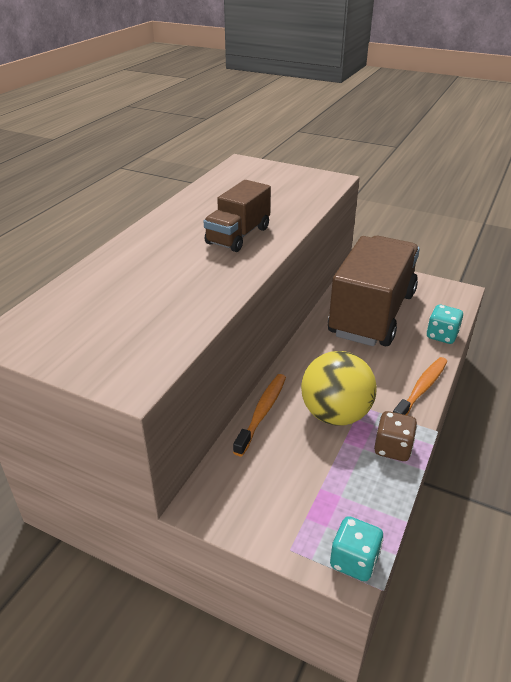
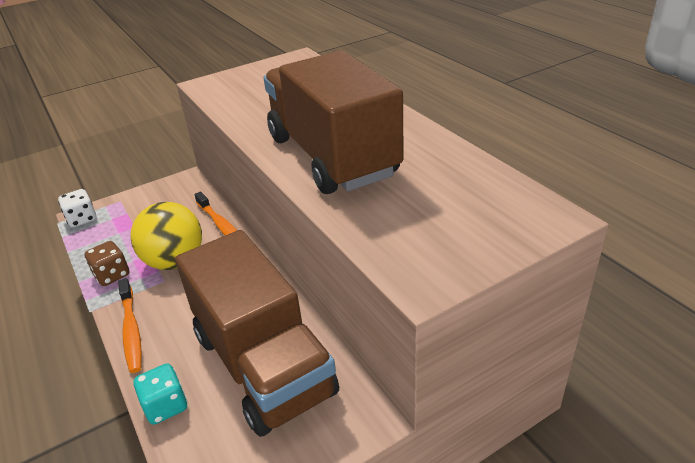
camera: 125 degrees right, 0 degrees up
brown truck [204,180,271,252] -> brown truck [264,50,404,194], size x1.93
turquoise dice [330,516,384,581] -> white dice [58,189,96,228]

